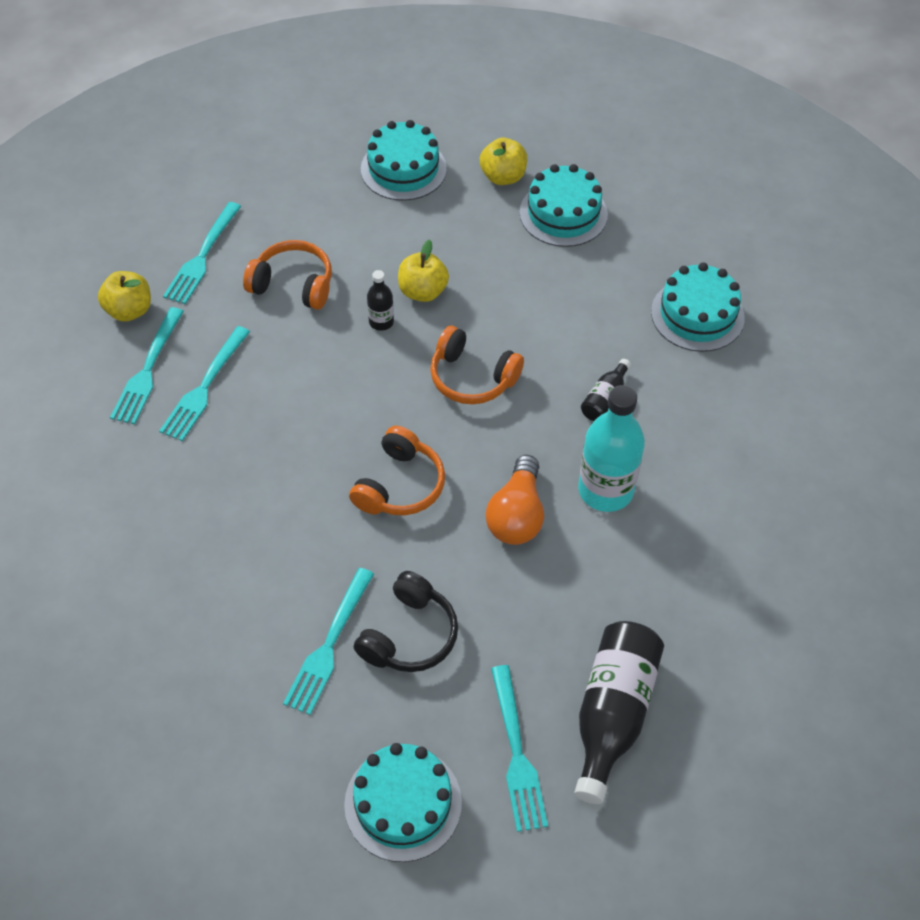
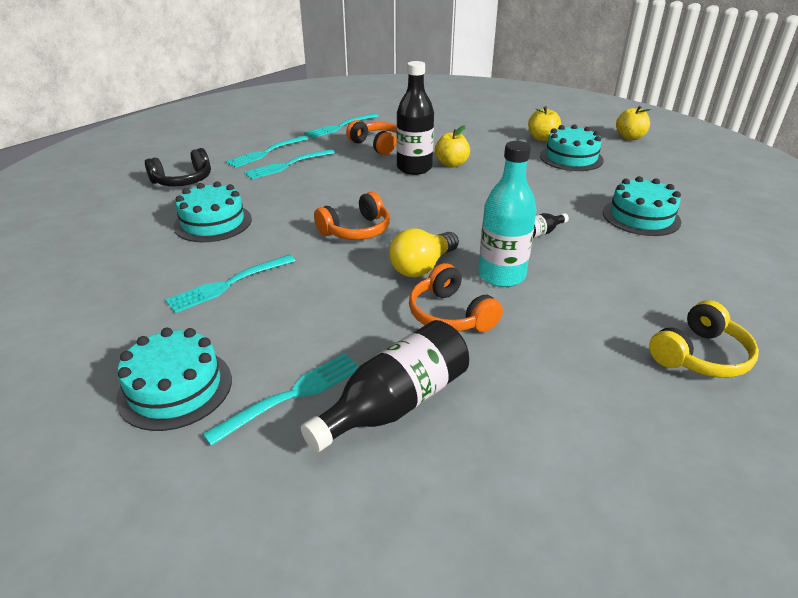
camera: 30 degrees right, 20 degrees down
yellow apple [98,271,151,322] -> yellow apple moved to [616,106,651,140]
black headphones [354,571,458,672] -> black headphones moved to [145,148,211,186]
turquoise cake [361,120,447,201] -> turquoise cake moved to [173,181,252,242]
black bottle [367,270,394,331] -> black bottle [396,61,434,175], size x2.05
orange headphones [430,326,524,404] -> orange headphones moved to [409,263,503,332]
orange light bulb [485,455,544,545] -> yellow light bulb [389,228,459,278]
turquoise fork [491,665,548,832] -> turquoise fork turned 150 degrees counterclockwise [203,353,359,446]
none -> yellow headphones [649,300,759,378]

